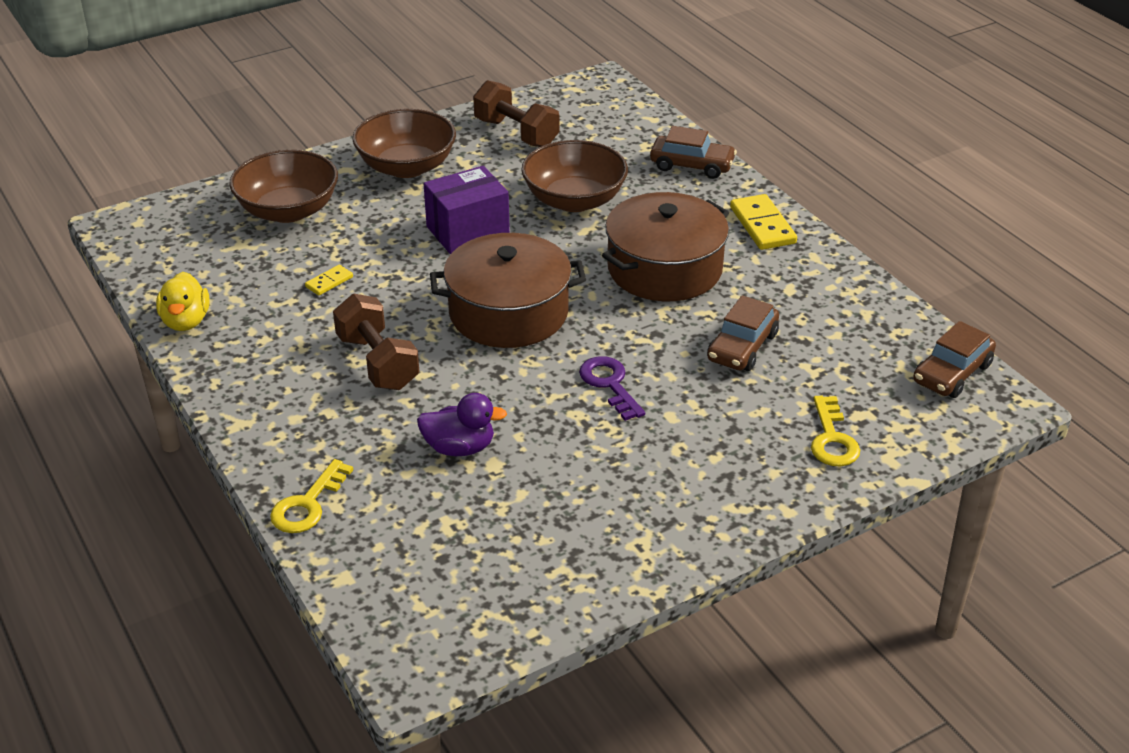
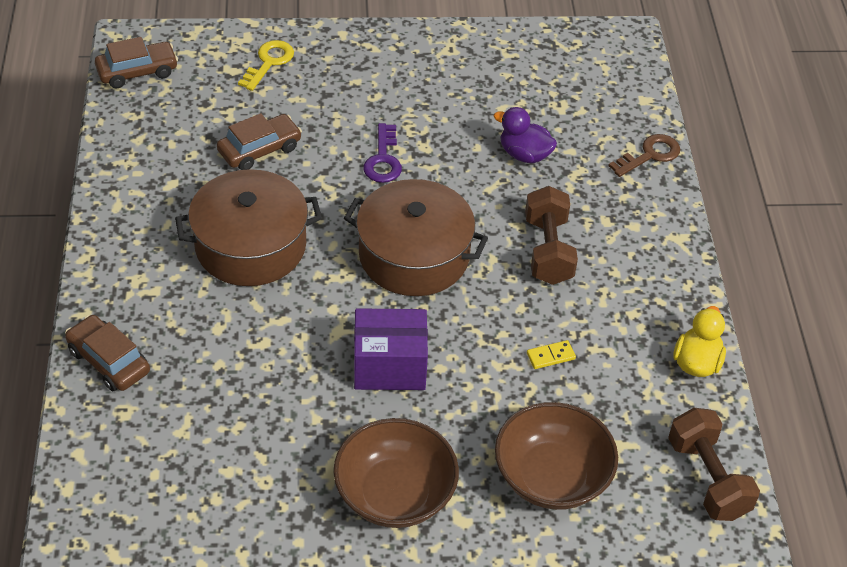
camera: 155 degrees left, 10 degrees up
yellow key [270,459,354,533] -> brown key [609,134,680,177]
brown dumbbell [473,80,559,147] -> brown dumbbell moved to [668,408,760,521]
brown bowl [521,140,628,212] -> none
yellow domino [730,194,797,250] -> none

